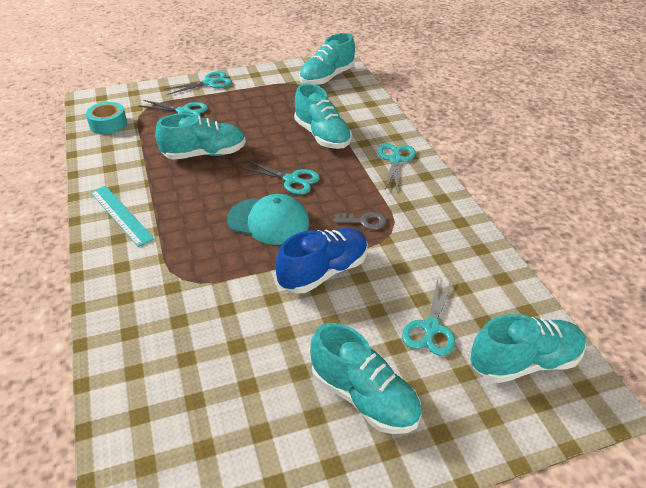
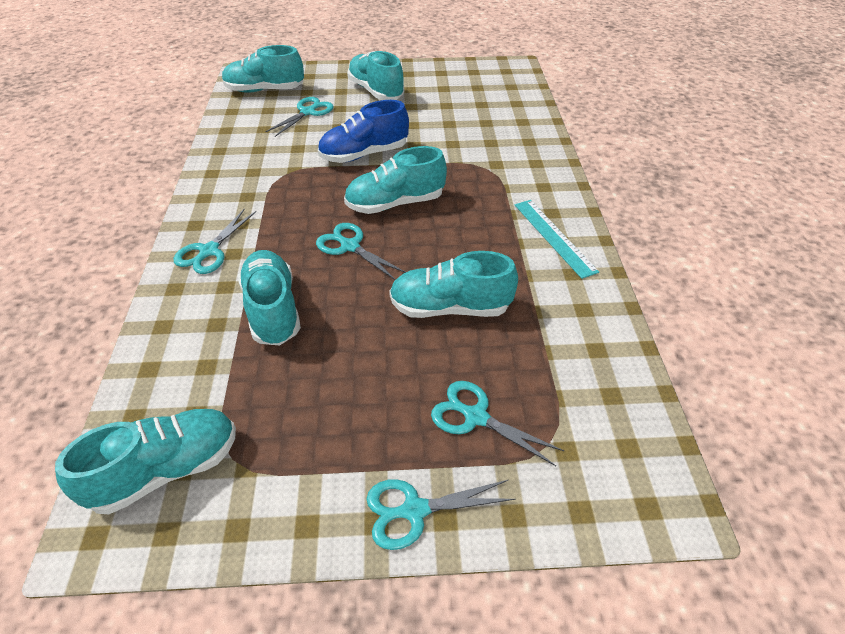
camera: 165 degrees left, 5 degrees up
turquoise tape [86,102,127,134] -> none
turquoise cap [227,194,309,245] -> turquoise shoe [344,146,447,214]
grey key [334,212,386,230] -> none

